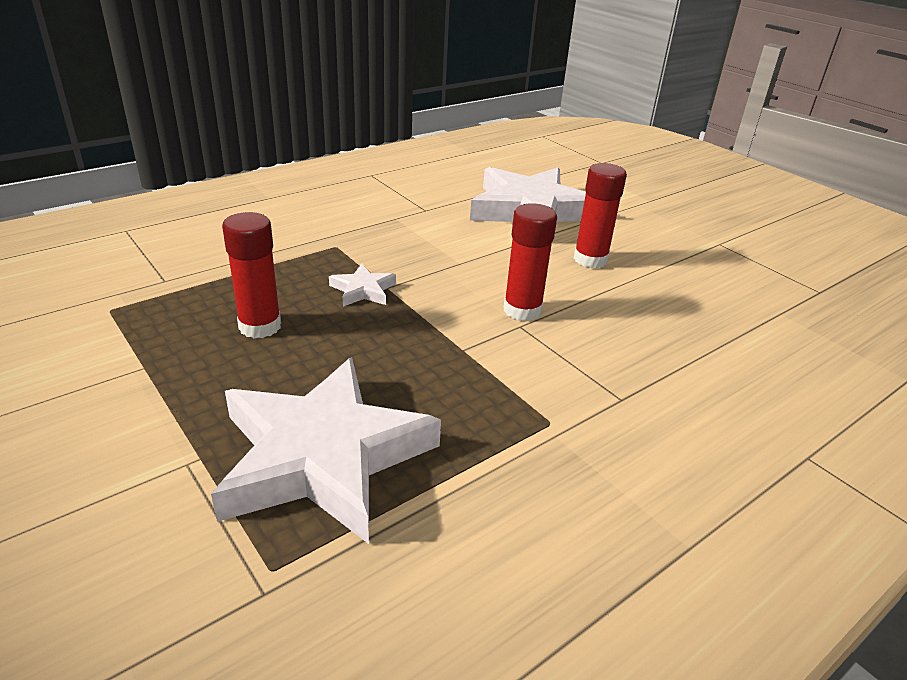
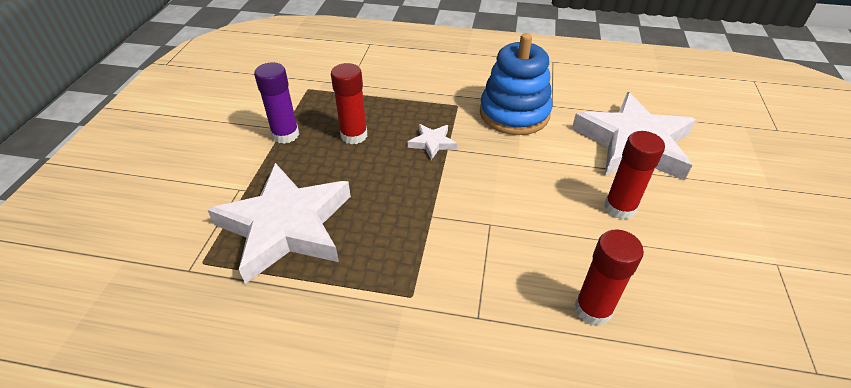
camera: 50 degrees right, 10 degrees up
red glue stick [504,203,557,321] -> red glue stick moved to [575,229,644,326]
none -> purple glue stick [254,63,299,144]
none -> blue stacking toy [480,33,552,135]

